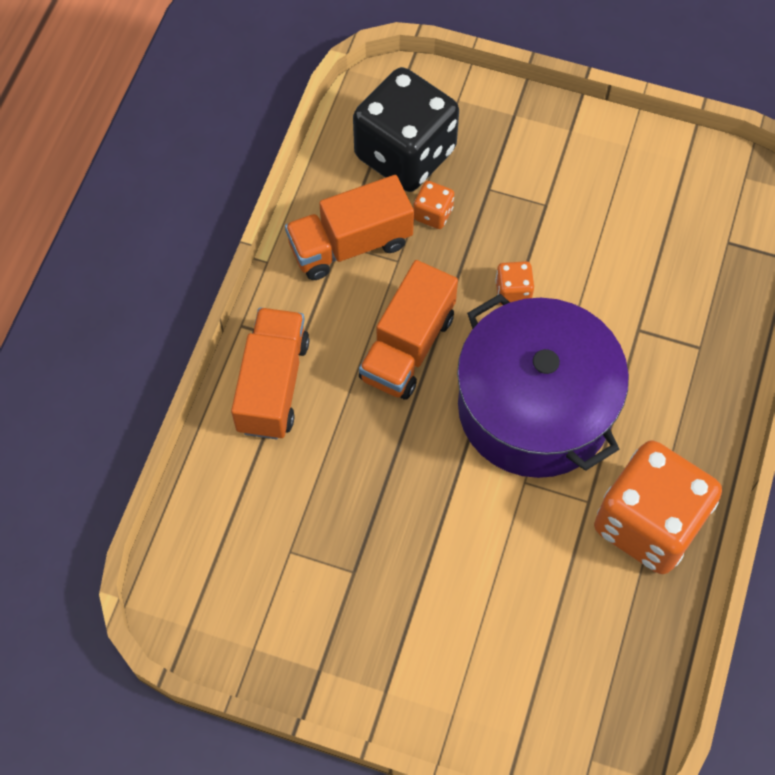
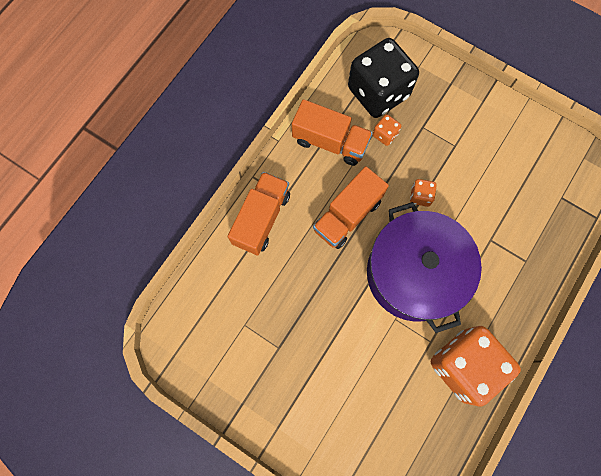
camera: 15 degrees right, 10 degrees up
orange truck [285,175,414,280] -> orange truck turned 150 degrees counterclockwise [292,99,372,166]

